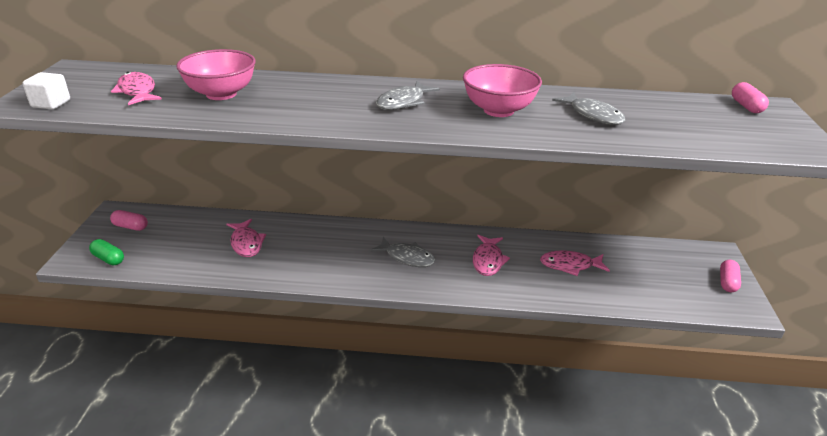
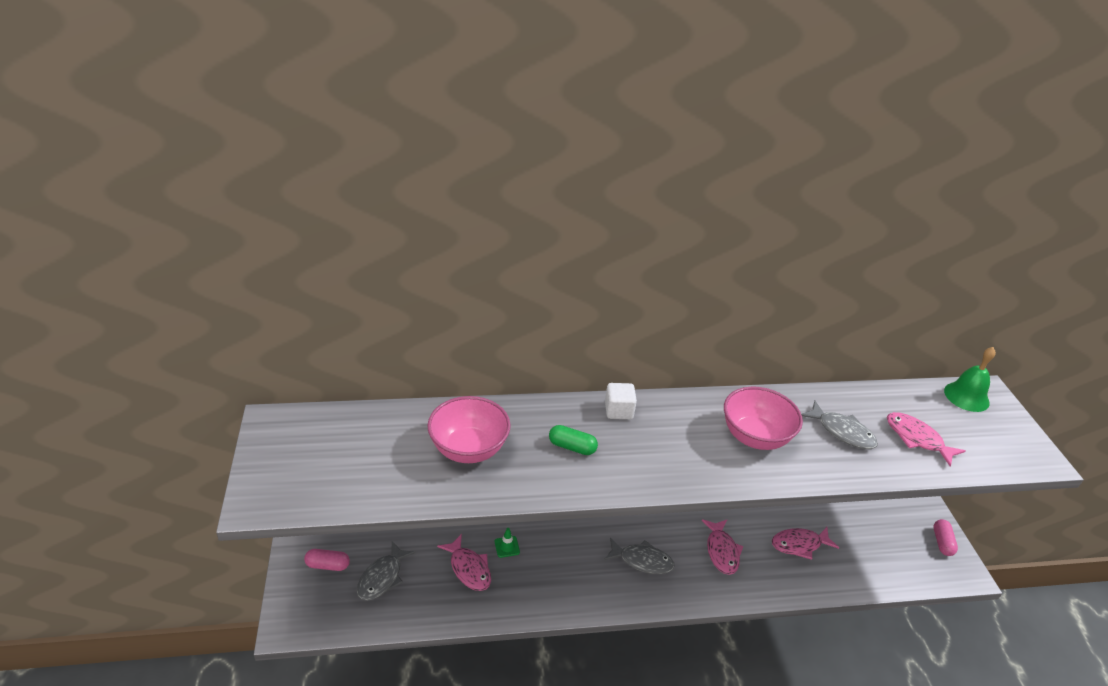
camera: 15 degrees left, 5 degrees up
white cube [23,72,70,109] -> white cube moved to [605,383,637,419]
green capsule [89,239,124,265] -> green capsule moved to [549,425,598,455]
pink fish [111,72,162,105] -> pink fish moved to [887,412,965,466]
grey fish [376,81,440,110] -> grey fish moved to [357,541,415,601]
pink capsule [732,82,769,113] -> green bell [944,347,996,412]
none -> green traffic cone [495,528,520,558]

